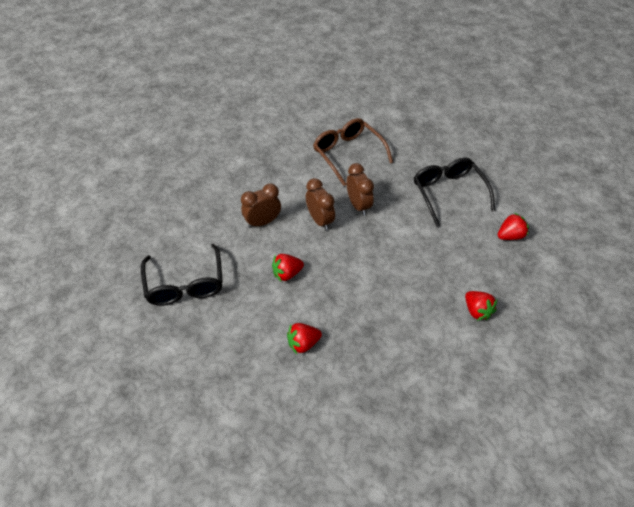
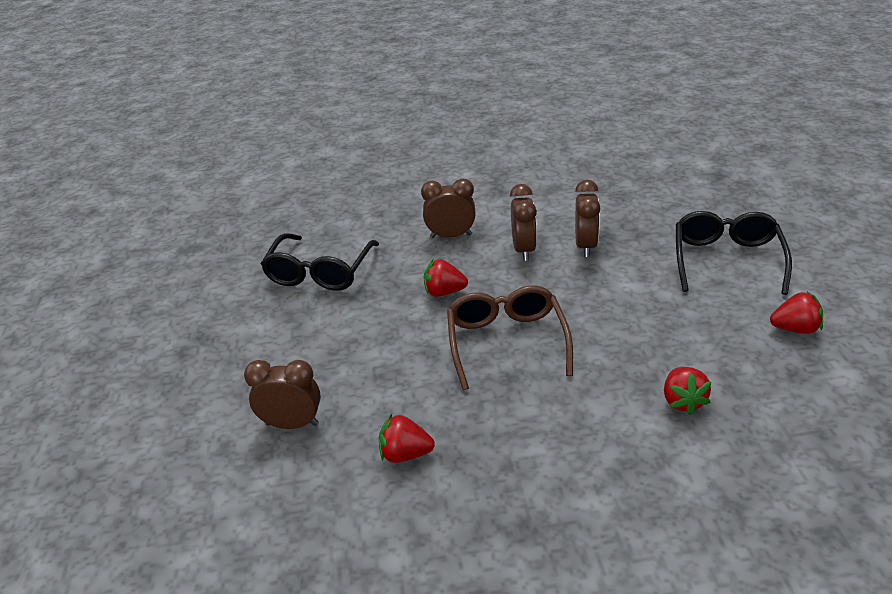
camera: 30 degrees right, 15 degrees down
red strawberry [287,323,322,354] -> red strawberry moved to [379,414,435,463]
brown glasses [313,118,393,186] -> brown glasses moved to [447,286,573,390]
none -> brown clock [244,360,321,429]

